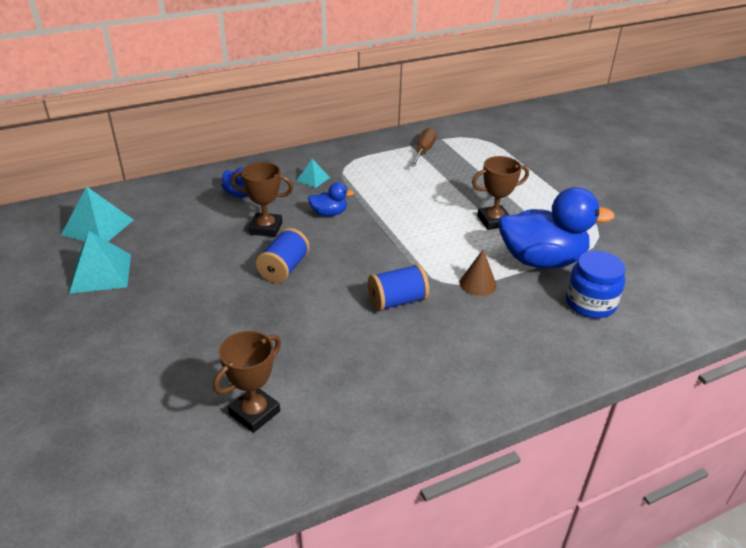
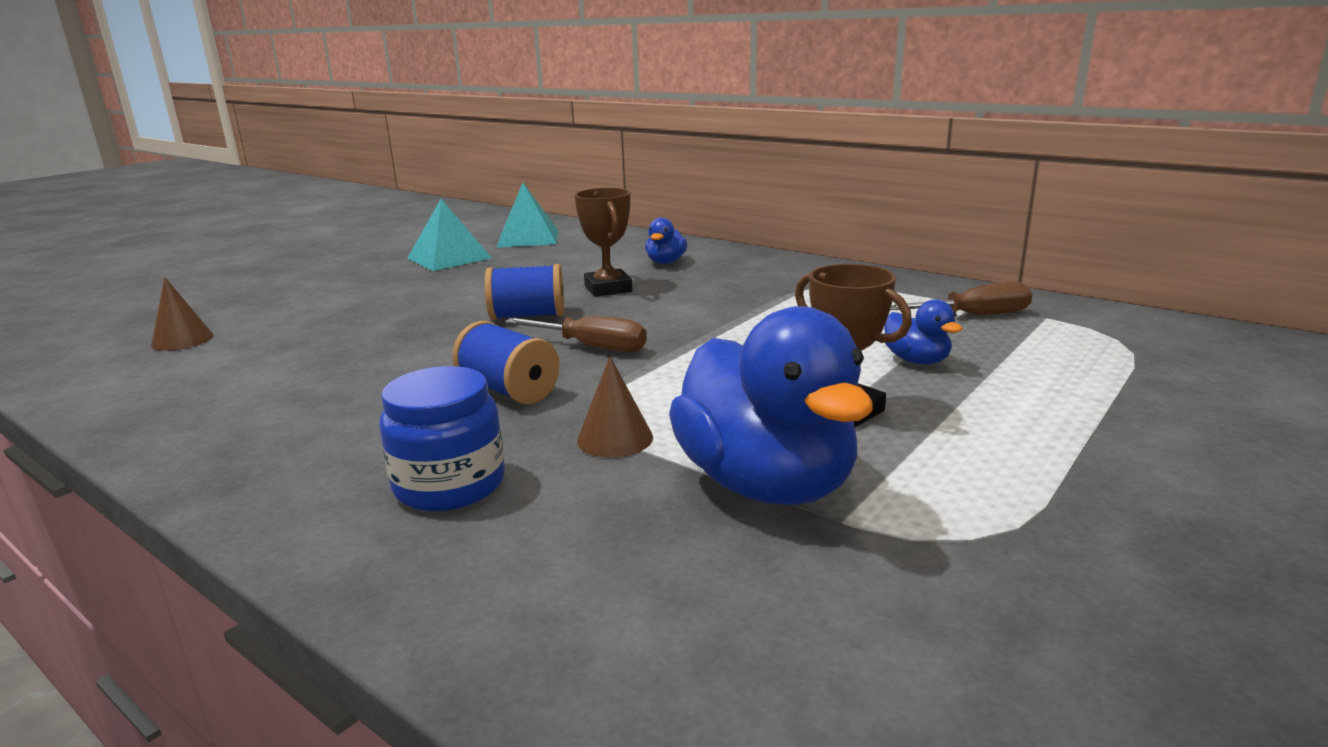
camera: 65 degrees right, 15 degrees down
brown trophy [213,331,281,433] -> none
turquoise pyramid [296,159,330,188] -> none
blue duck [308,182,354,217] -> blue duck moved to [884,299,962,365]
blue jar [566,251,625,318] -> blue jar moved to [379,366,505,511]
none -> brown cone [151,277,213,351]
none -> brown screwdriver [505,316,647,352]

